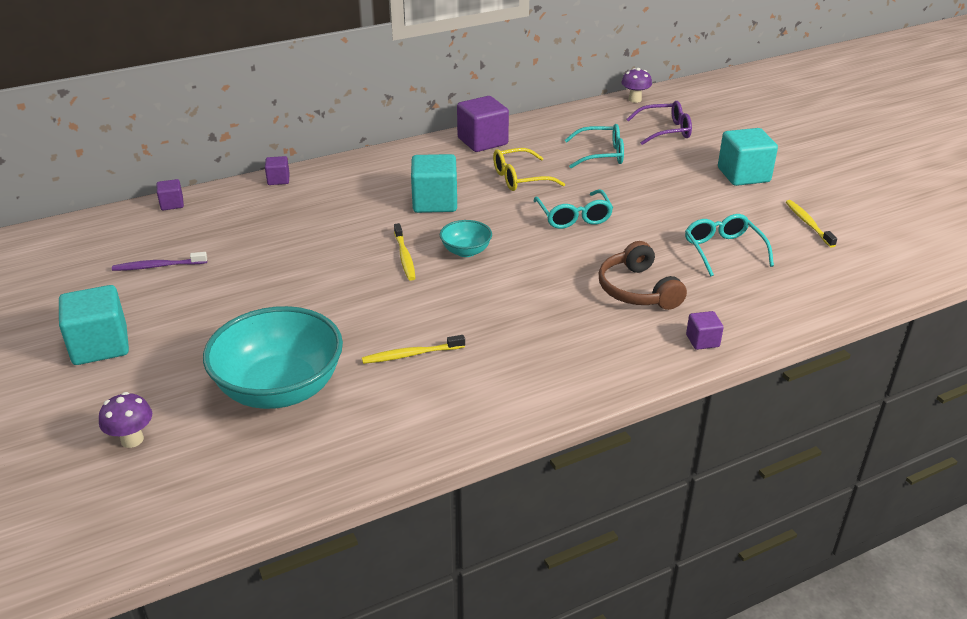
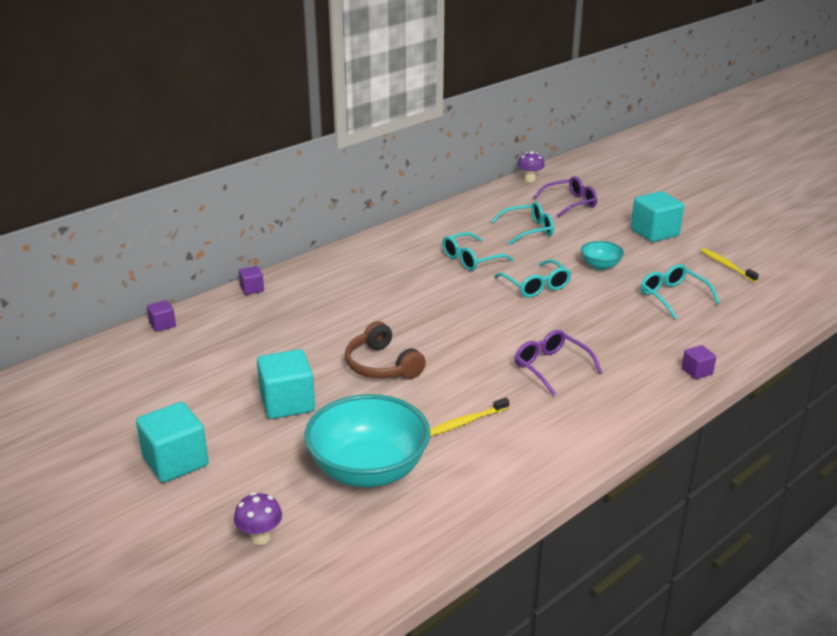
camera: 15 degrees left, 5 degrees down
purple toothbrush [112,252,207,271] -> none
yellow toothbrush [394,223,415,281] -> none
turquoise cube [411,154,457,213] -> turquoise cube moved to [257,349,315,419]
turquoise bowl [440,220,492,257] -> turquoise bowl moved to [581,241,624,270]
purple cube [457,96,509,152] -> none
yellow glasses [493,148,565,191] -> turquoise glasses [442,232,514,271]
brown headphones [599,241,687,310] -> brown headphones moved to [345,321,426,379]
none -> purple glasses [515,330,602,396]

